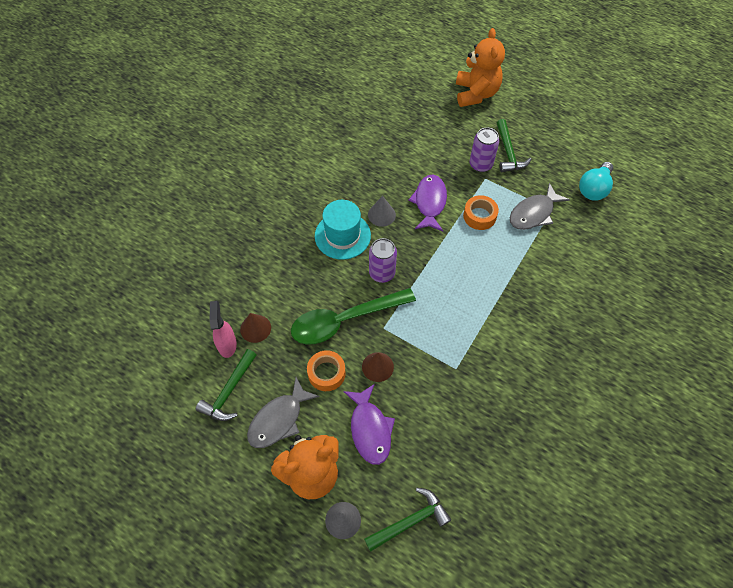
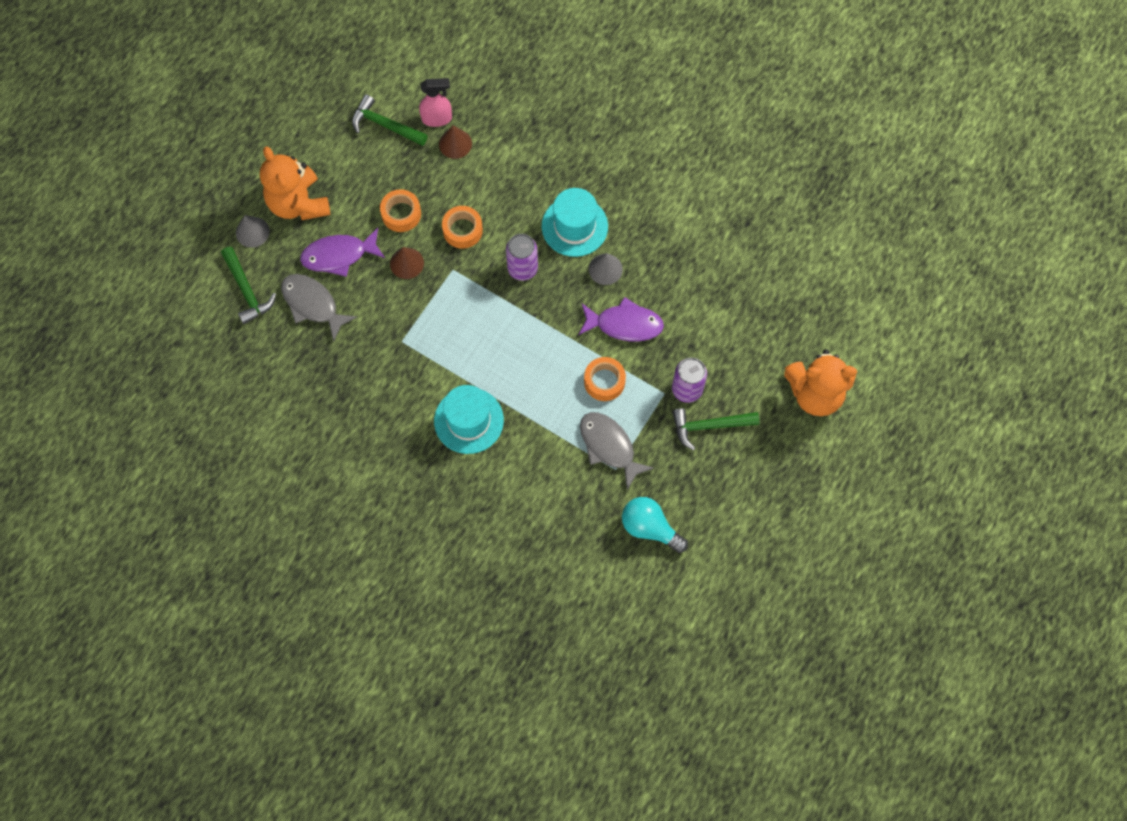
camera: 90 degrees right, 10 degrees up
grey fish [247,377,320,448] -> grey fish moved to [281,274,357,341]
green spoon [291,288,416,345] -> orange tape [442,206,483,249]
none -> turquoise hat [434,385,504,454]

